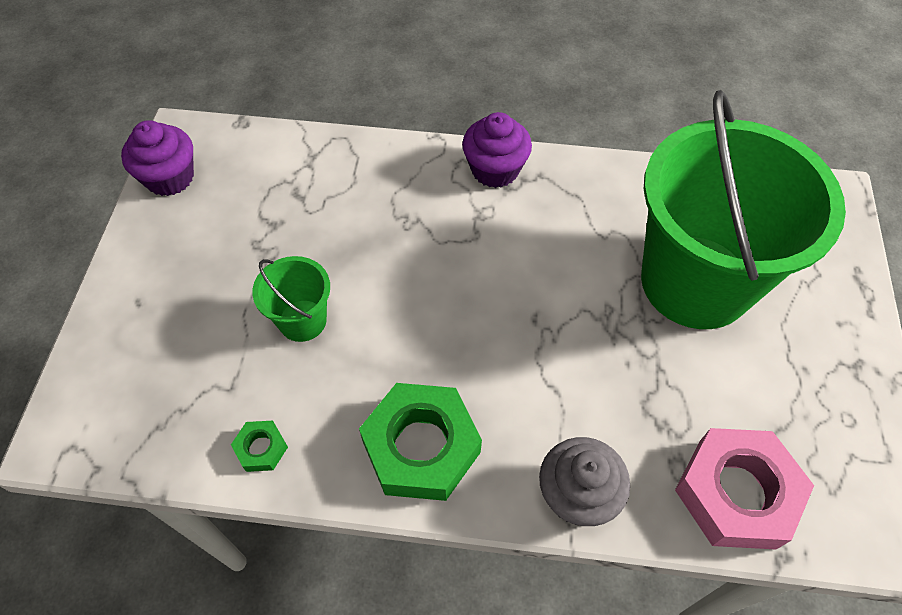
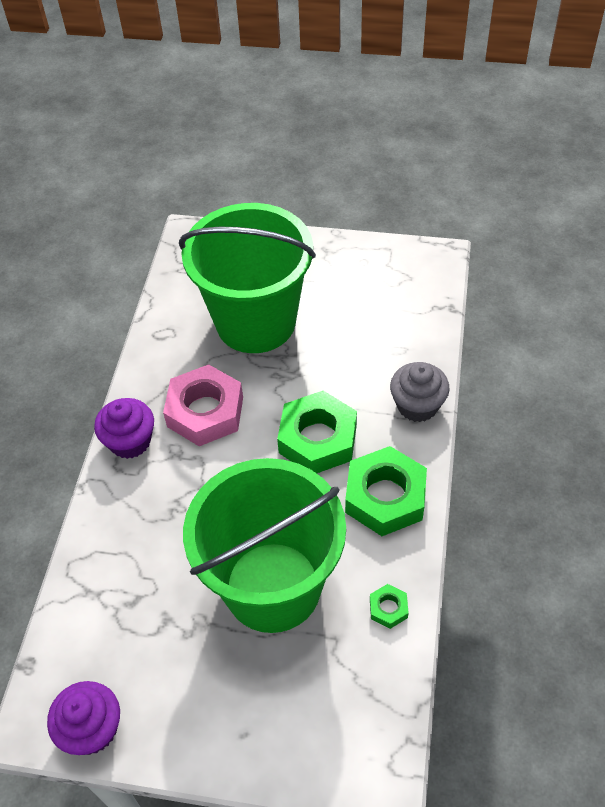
camera: 85 degrees left, 5 degrees down
green bucket [252,256,330,342] -> green bucket [183,458,346,633], size x2.36
pink nut [675,428,814,549] -> pink nut moved to [163,364,243,446]
none -> green nut [277,391,357,473]

